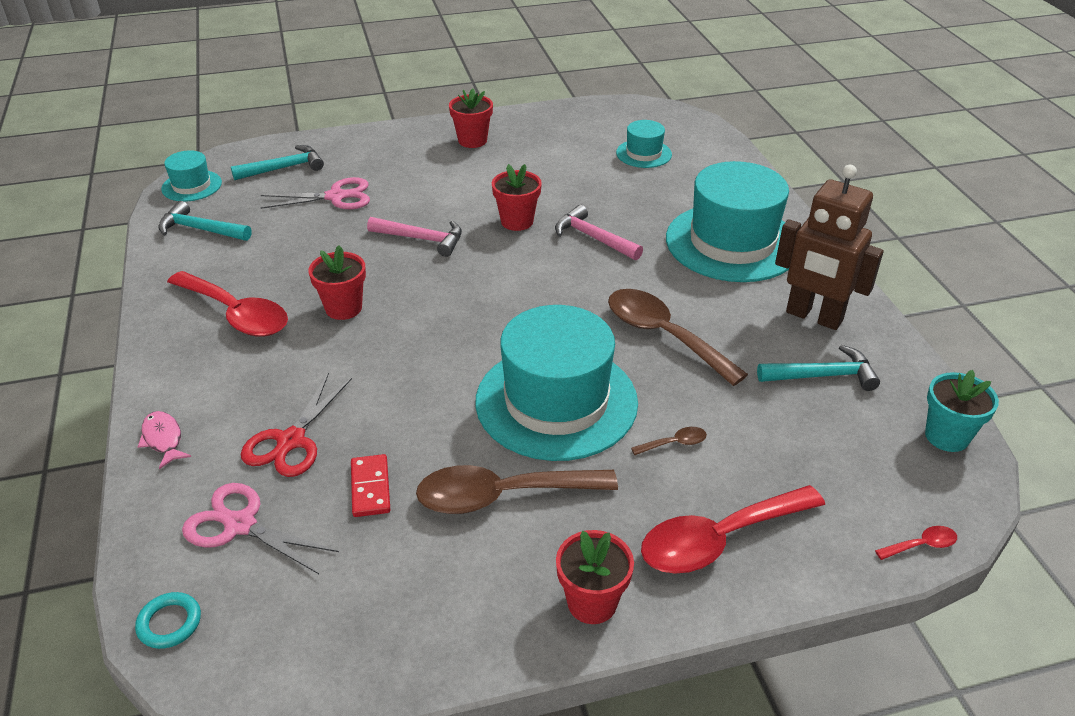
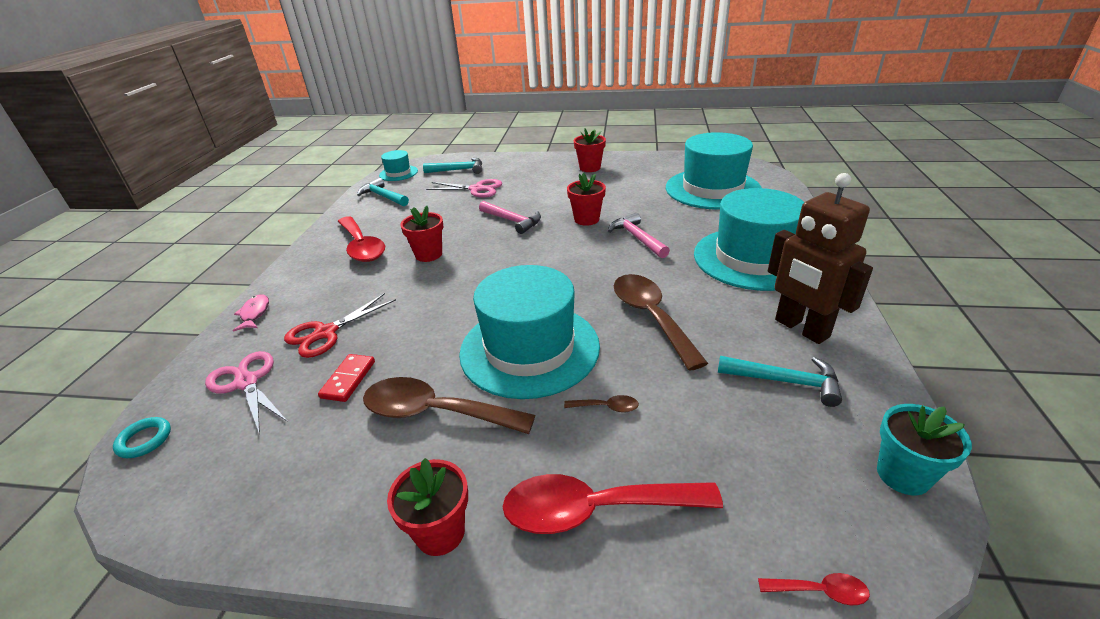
camera: 25 degrees right, 5 degrees down
turquoise hat [616,120,672,168] -> turquoise hat [666,132,761,210], size x2.11

